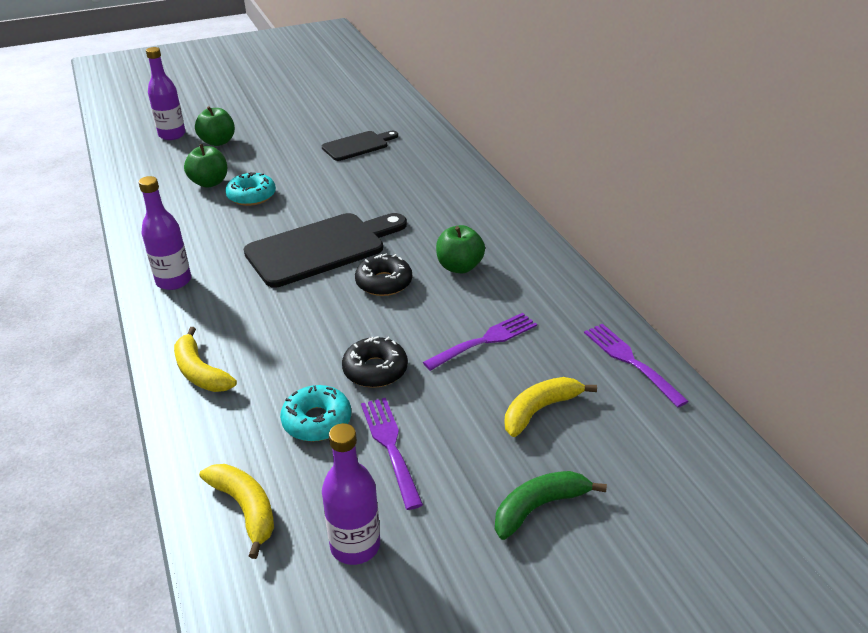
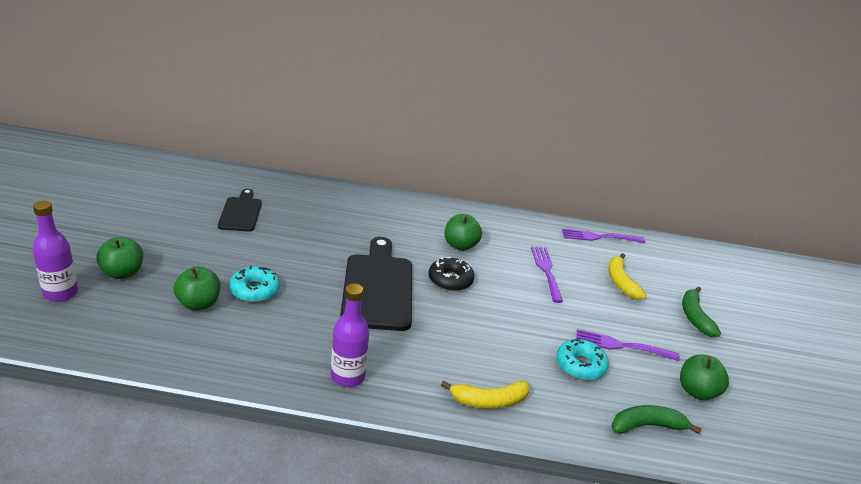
camera: 65 degrees left, 5 degrees down
yellow banana [199,464,274,559] -> green banana [612,405,701,434]
purple bottle [322,423,380,565] -> green apple [680,354,729,400]
black donut [342,336,408,388] -> none

